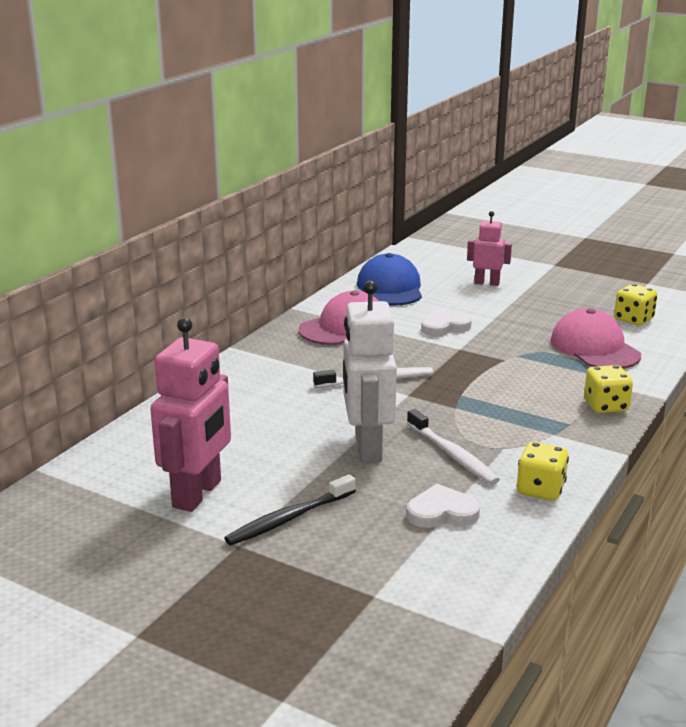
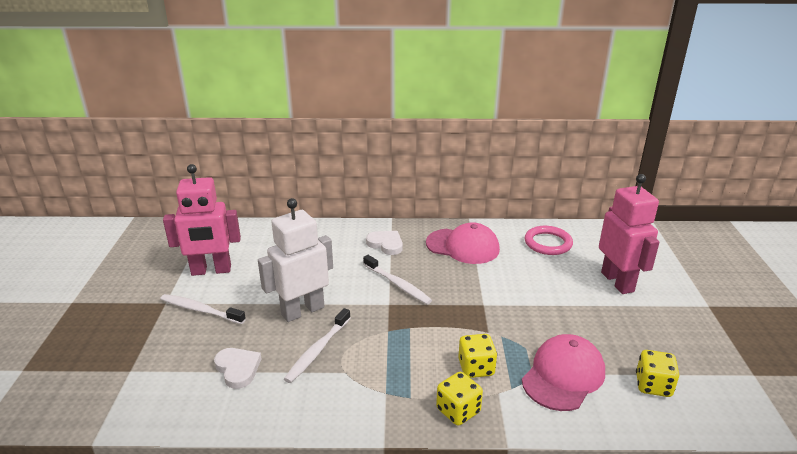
camera: 60 degrees right, 5 degrees up
black toothbrush [224,474,356,545] -> white toothbrush [160,294,246,324]
blue cap [357,253,422,306] -> pink ring [525,226,573,255]
white heart [421,309,472,336] -> white heart moved to [366,231,403,255]
pink robot [467,211,512,286] -> pink robot [599,174,660,294], size x1.74
yellow dice [517,442,569,501] -> yellow dice moved to [458,334,497,378]

